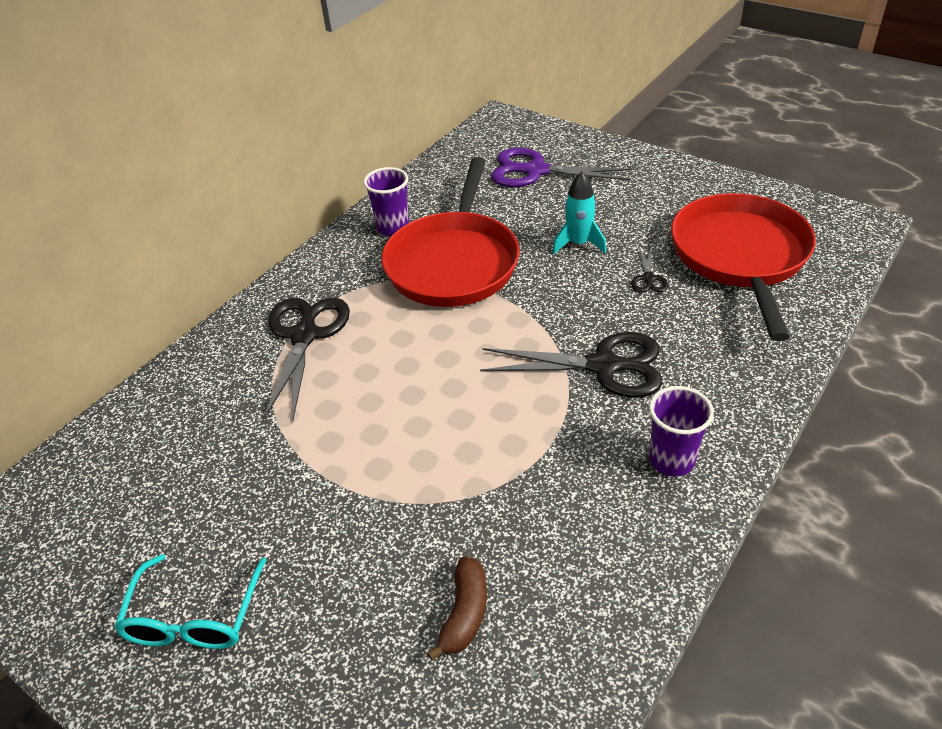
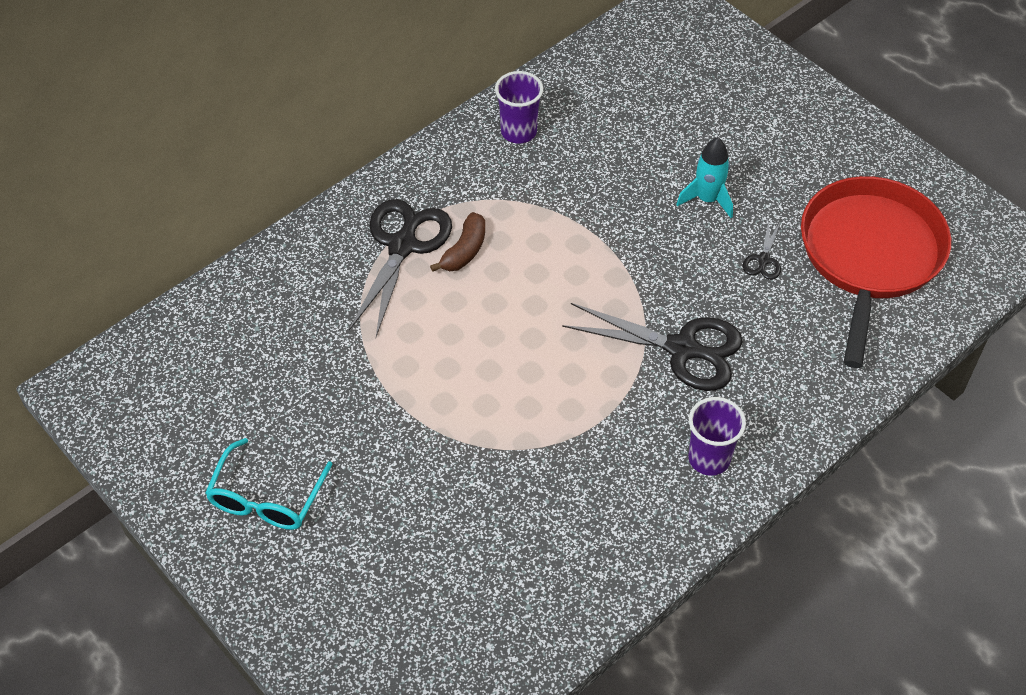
camera: 10 degrees right, 10 degrees up
red pan [382,157,520,307] -> none
brown banana [427,556,487,661] -> brown banana moved to [430,212,485,272]
purple scissors [491,148,632,187] -> none

